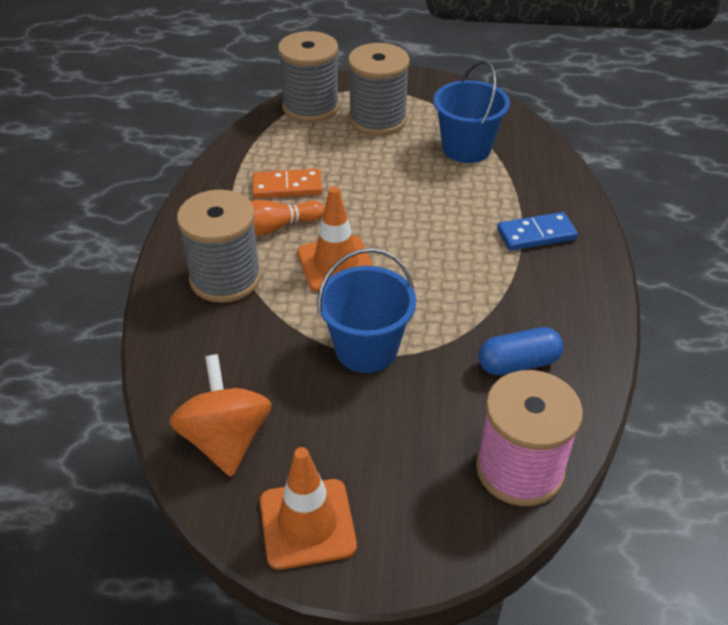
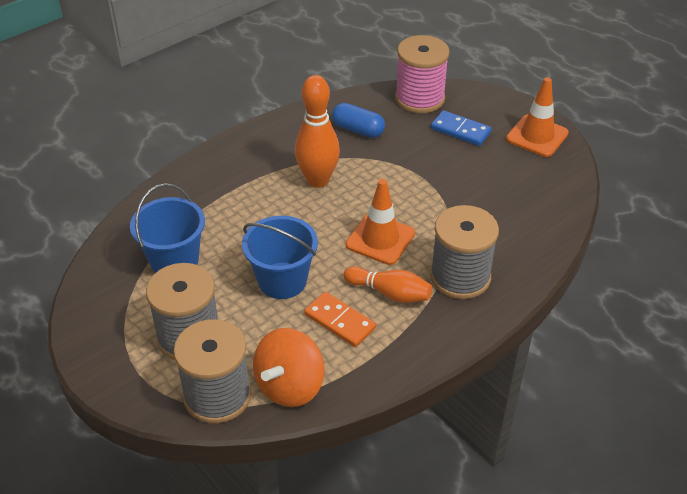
camera: 135 degrees left, 0 degrees up
orange spinning top [169,354,272,477] -> orange spinning top moved to [253,328,324,407]
blue bucket [317,248,416,373] -> blue bucket moved to [242,216,318,299]
blue domino [497,212,578,251] -> blue domino moved to [431,110,492,146]
none -> orange bowling pin [295,75,340,188]

